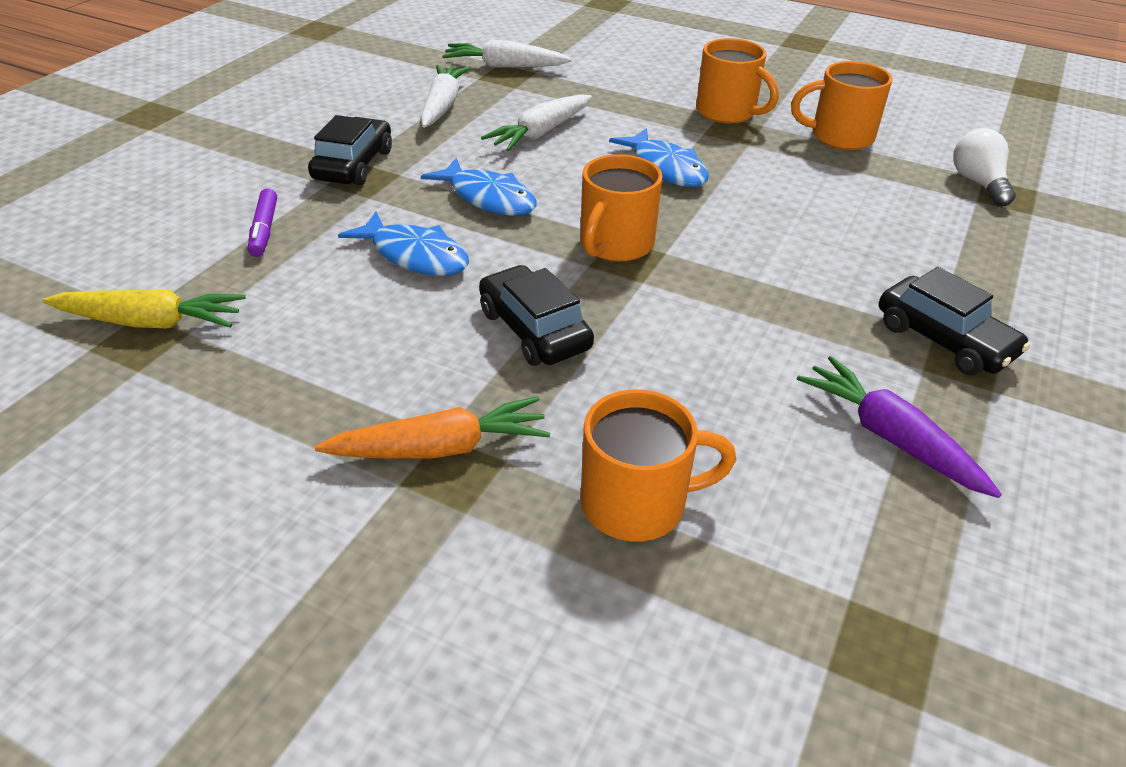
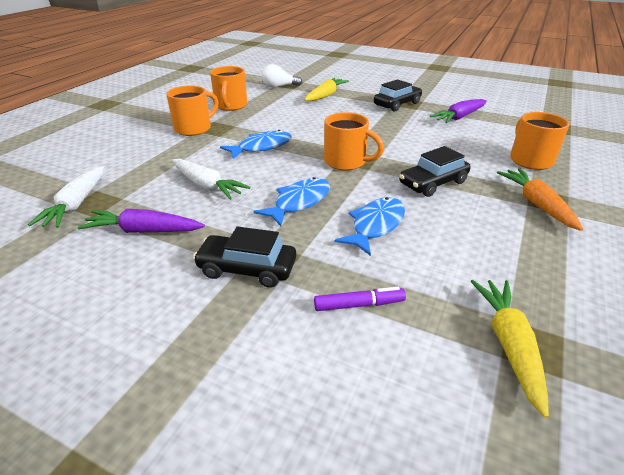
camera: 90 degrees left, 5 degrees down
white carrot [420,65,470,128] -> purple carrot [78,209,205,233]
none -> yellow carrot [305,78,349,101]

